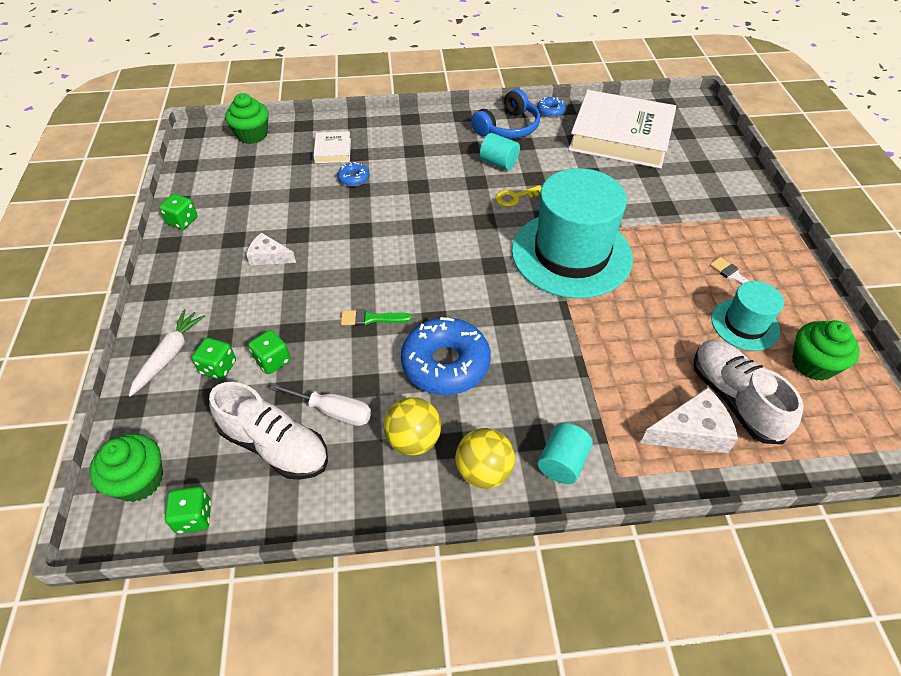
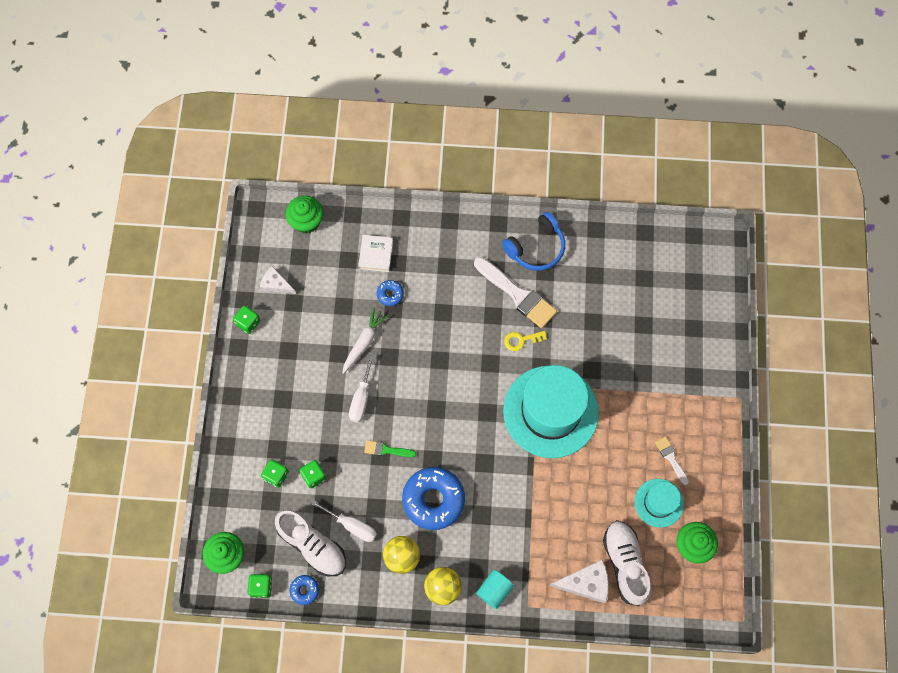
camera: 10 degrees right, 20 degrees up
white carrot [129,309,205,397] -> white carrot moved to [342,308,389,374]
white cheese [246,232,296,265] -> white cheese moved to [260,266,296,294]
turquoise cylinder [480,133,520,170] -> white brush [474,257,557,328]
blue donut [537,97,566,118] -> blue donut moved to [290,575,319,605]
white book [568,90,676,169] -> none
none -> white screwdriver [349,355,374,423]

